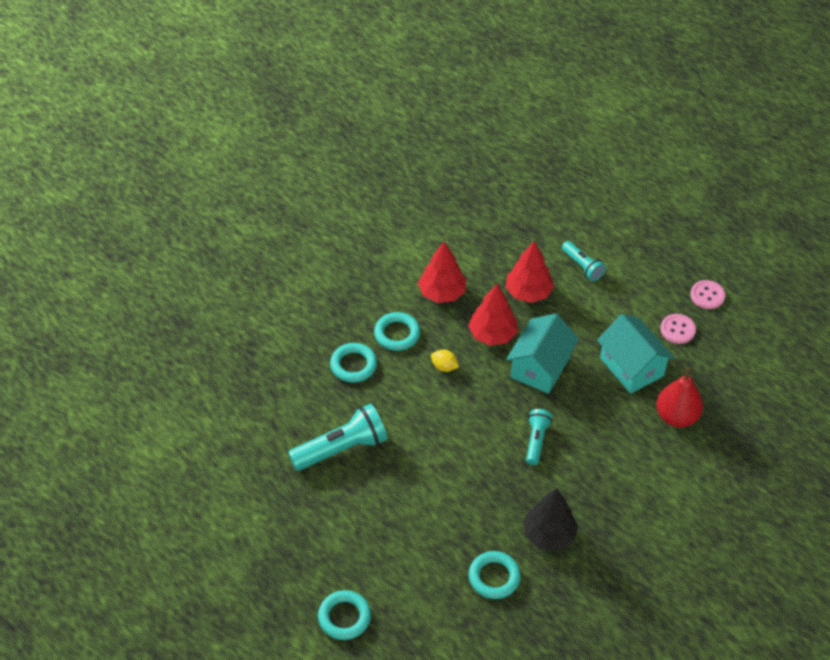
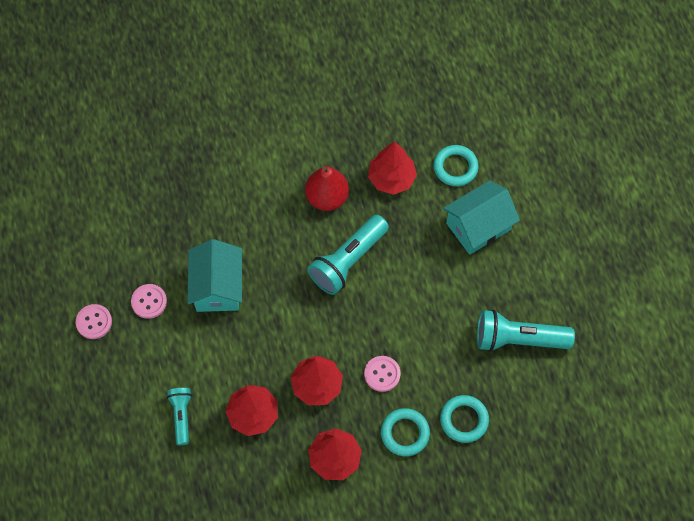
camera: 150 degrees left, 15 degrees up
turquoise ring [318,590,371,640] -> none
yellow lemon [431,349,459,372] -> pink button [364,356,401,392]
turquoise house [506,313,579,394] -> turquoise house moved to [443,180,520,255]
black tree [523,488,578,551] -> red tree [368,141,417,195]
turquoise flashlight [526,409,553,465] -> turquoise flashlight [308,215,389,295], size x1.73
red pear [656,368,703,427] -> red pear moved to [305,166,349,211]

